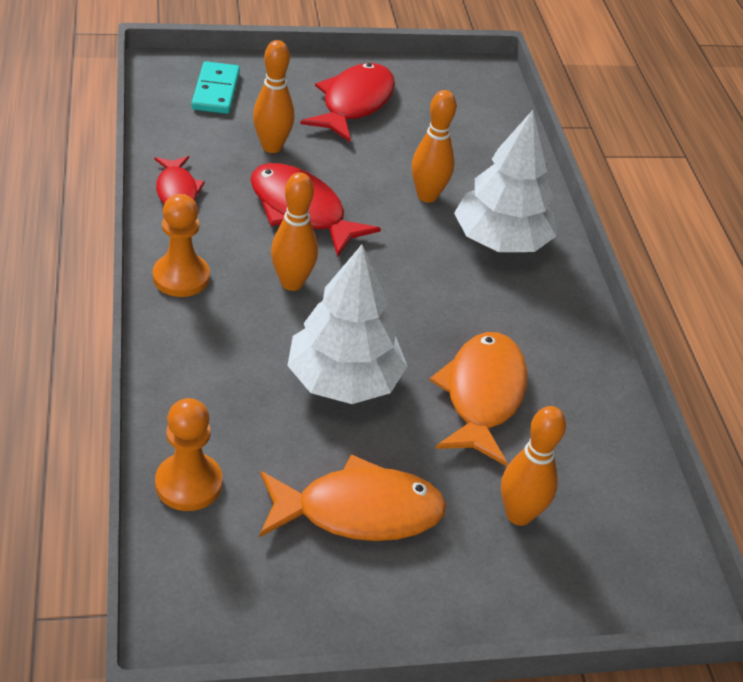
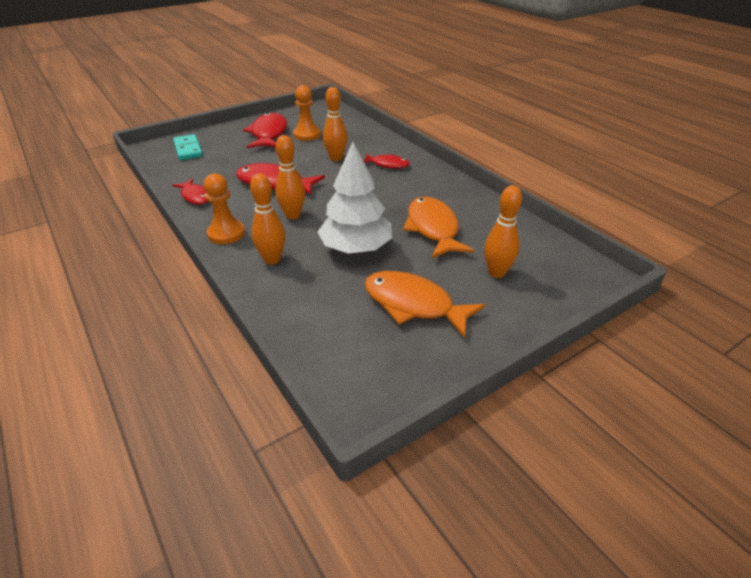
camera: 20 degrees left, 5 degrees down
orange pawn [155,398,222,511] -> orange pawn moved to [293,85,320,141]
orange bowling pin [253,40,294,153] -> orange bowling pin moved to [250,174,285,264]
orange fish [259,454,447,541] -> orange fish turned 120 degrees counterclockwise [364,271,485,338]
white tree [454,110,556,252] -> red fish [363,153,410,169]

